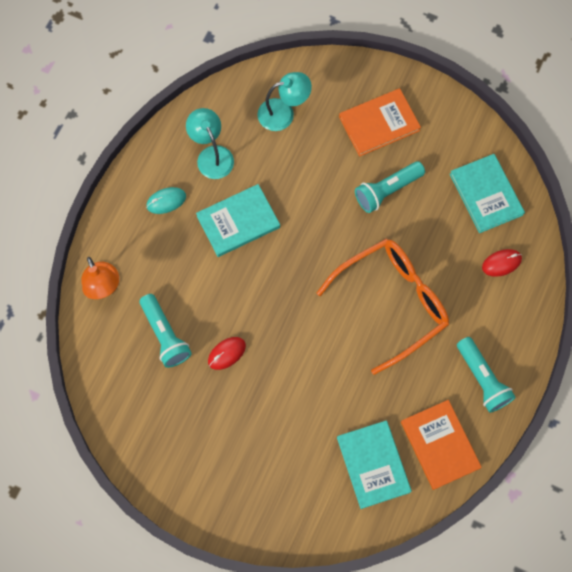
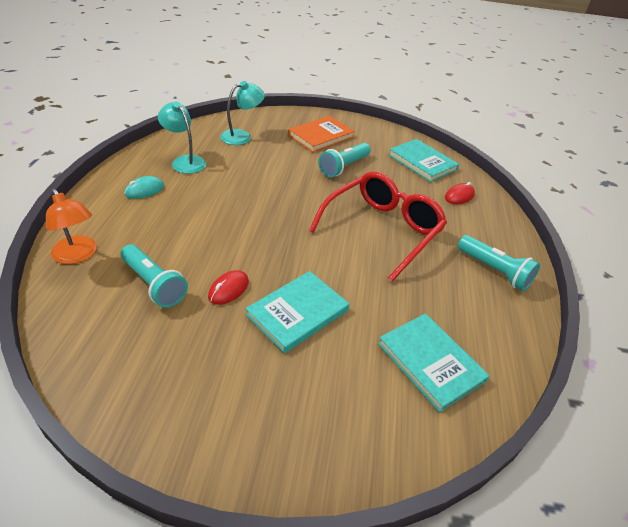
camera: 20 degrees left, 30 degrees down
turquoise book [196,184,280,257] -> turquoise book moved to [245,271,349,353]
orange glasses [316,239,449,375] -> red glasses [309,172,447,282]
orange book [401,400,482,490] -> none

